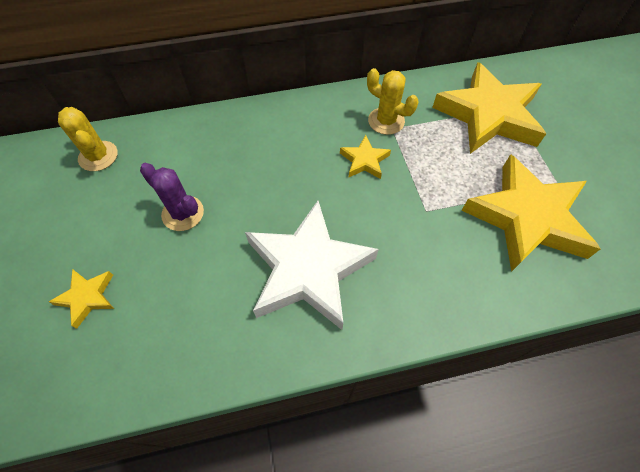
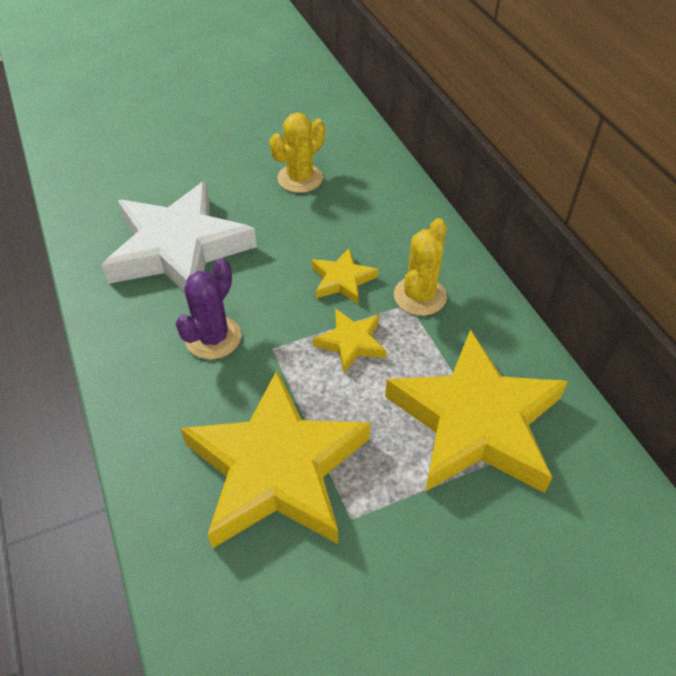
camera: 80 degrees right, 10 degrees down
yellow star [49,269,114,329] -> yellow star moved to [313,308,386,373]
yellow cactus [58,107,118,171] -> yellow cactus moved to [269,113,325,193]
purple cactus [140,163,204,231] -> purple cactus moved to [176,259,241,359]

